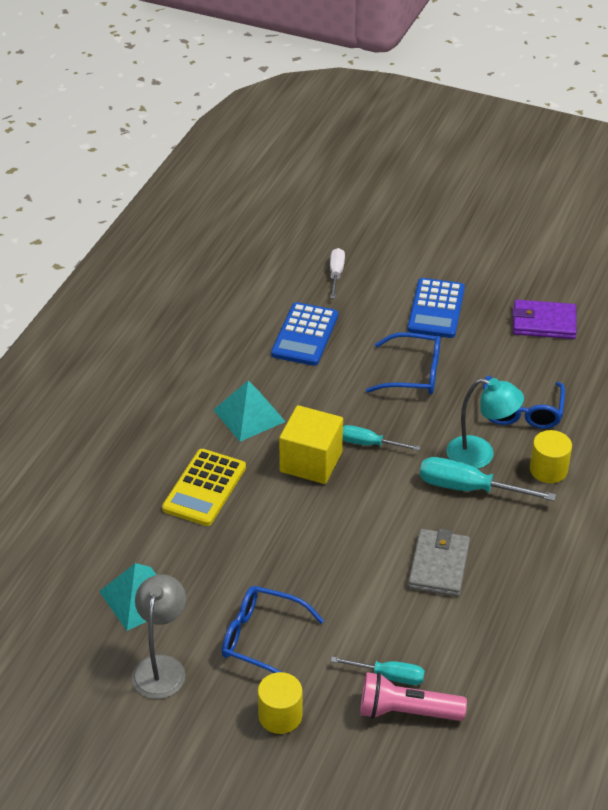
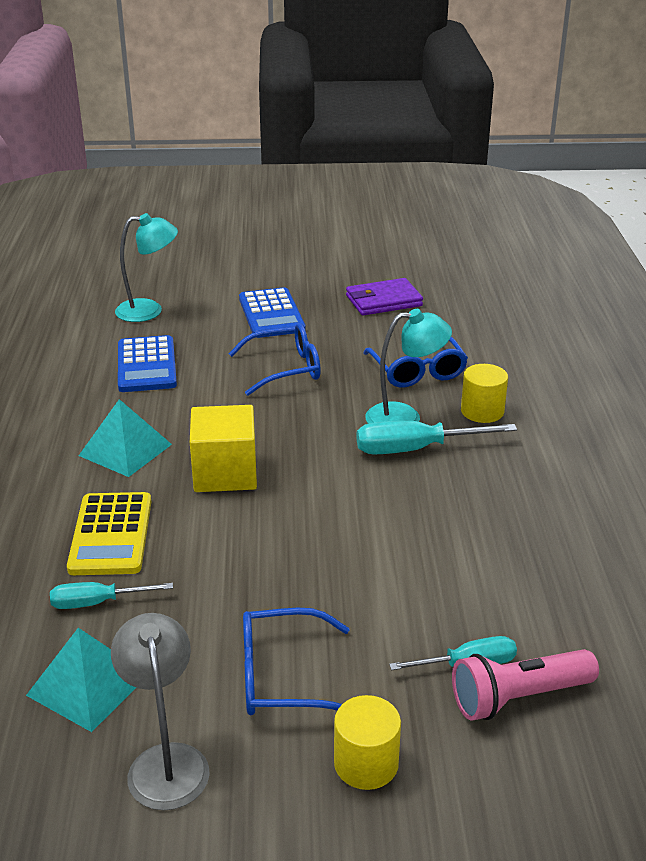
camera: 25 degrees left, 10 degrees down
white screwdriver [330,248,345,299] -> turquoise lamp [115,213,178,322]
turquoise screwdriver [343,425,420,451] -> turquoise screwdriver moved to [50,582,173,609]
grey wallet [408,528,470,597] -> none

